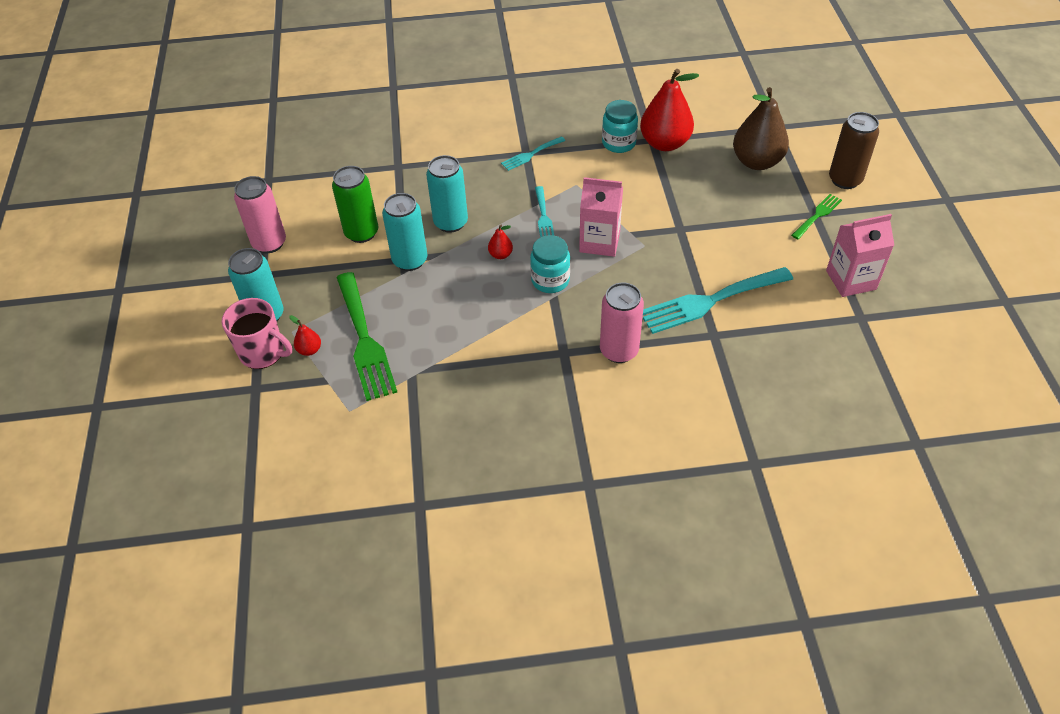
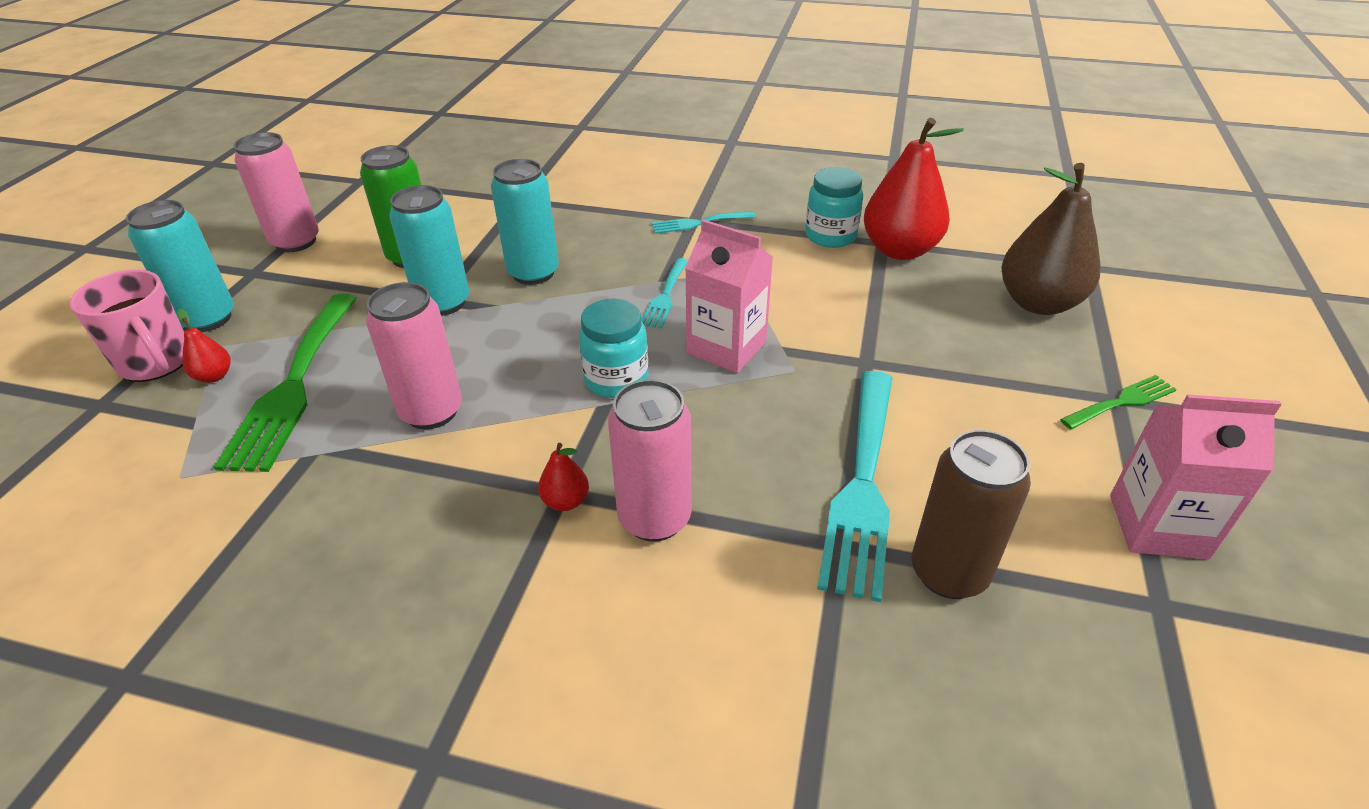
camera: 20 degrees right, 10 degrees down
red pear [488,225,513,259] -> red pear moved to [538,443,589,511]
turquoise fork [643,267,793,334] -> turquoise fork turned 75 degrees counterclockwise [817,371,892,602]
brown can [829,112,879,189] -> brown can moved to [912,430,1031,599]
none -> pink can [366,282,462,430]

